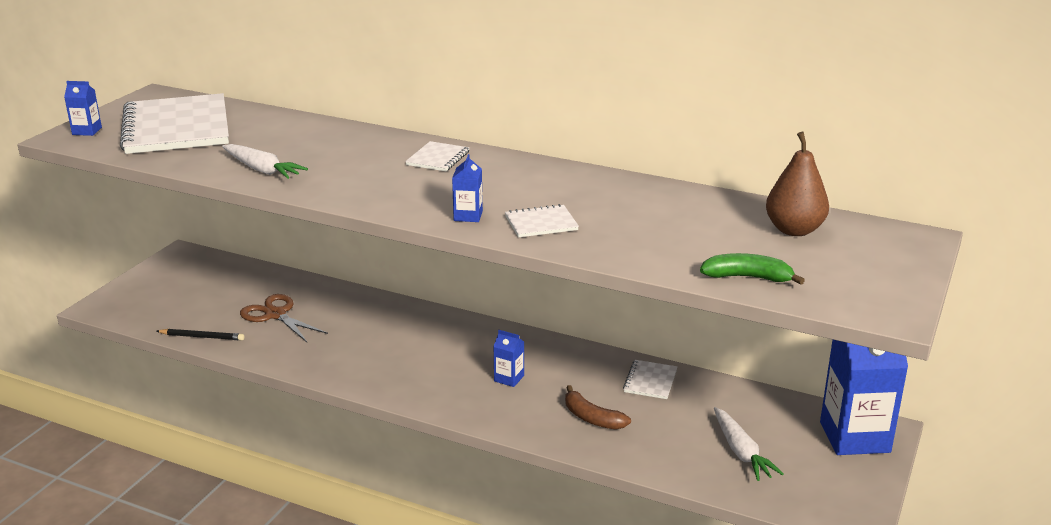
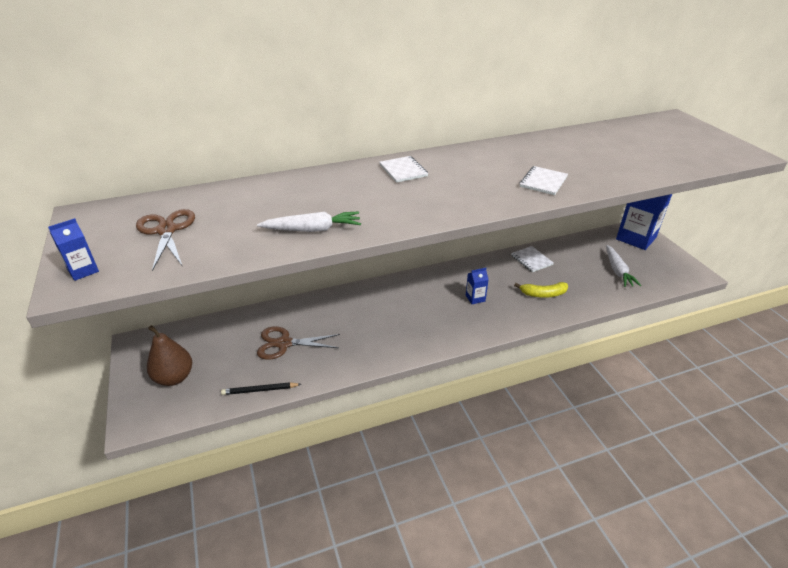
camera: 45 degrees left, 10 degrees up
white notebook [120,93,229,154] -> brown scissors [136,209,195,271]
black pencil [157,329,244,341] -> black pencil turned 150 degrees counterclockwise [221,382,301,395]
blue carton [452,154,483,222] -> none
brown banana [565,385,631,430] -> yellow banana [514,282,568,298]
green banana [700,253,805,285] -> none
white carrot [714,407,784,481] -> white carrot turned 60 degrees clockwise [606,245,641,287]
brown pear [766,132,829,236] -> brown pear moved to [147,325,192,386]

